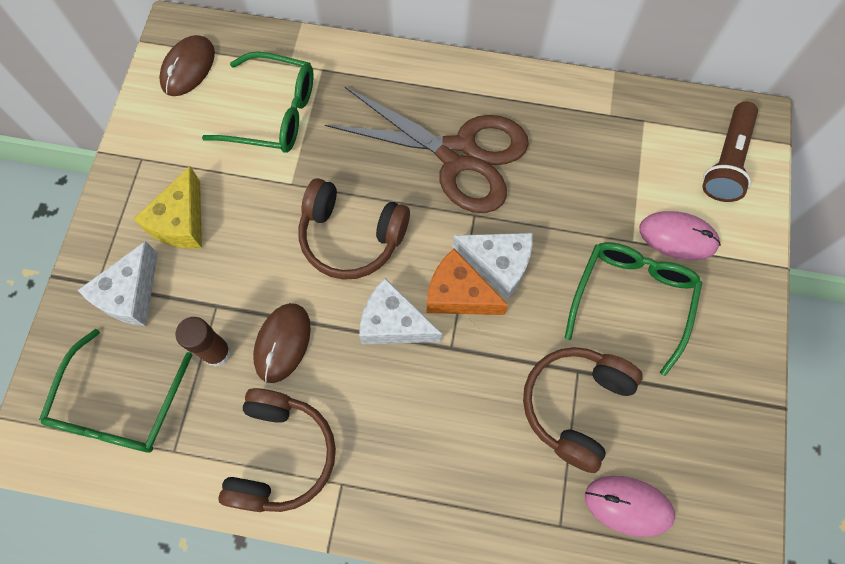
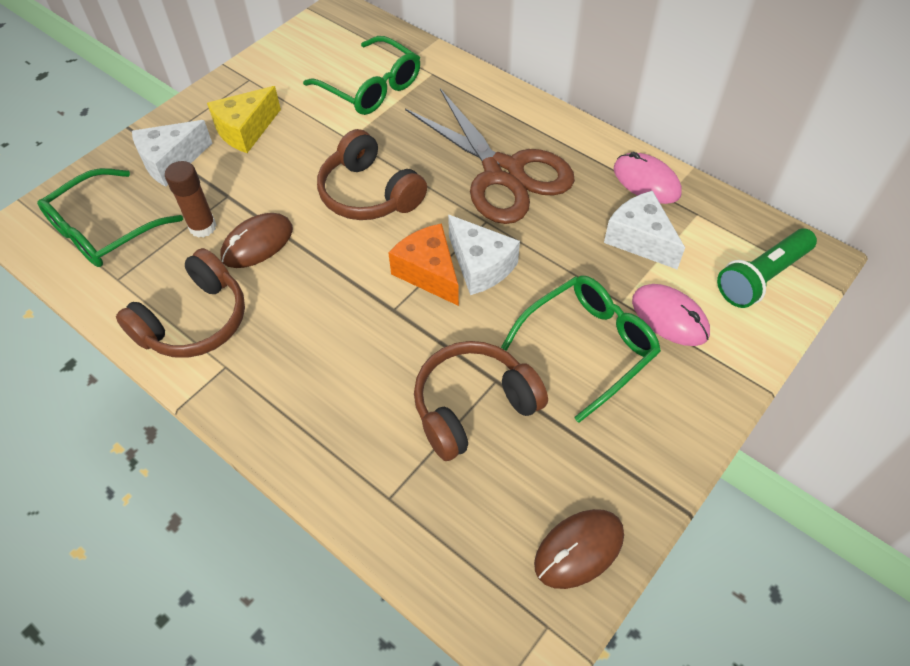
camera: 30 degrees right, 15 degrees down
brown mouse [159,35,215,96] -> brown mouse moved to [534,509,624,589]
white cheese [359,278,442,344] -> white cheese moved to [604,191,685,269]
pink mouse [585,476,675,537] -> pink mouse moved to [614,152,682,204]
brown flashlight [702,102,758,202] -> green flashlight [717,228,817,308]

